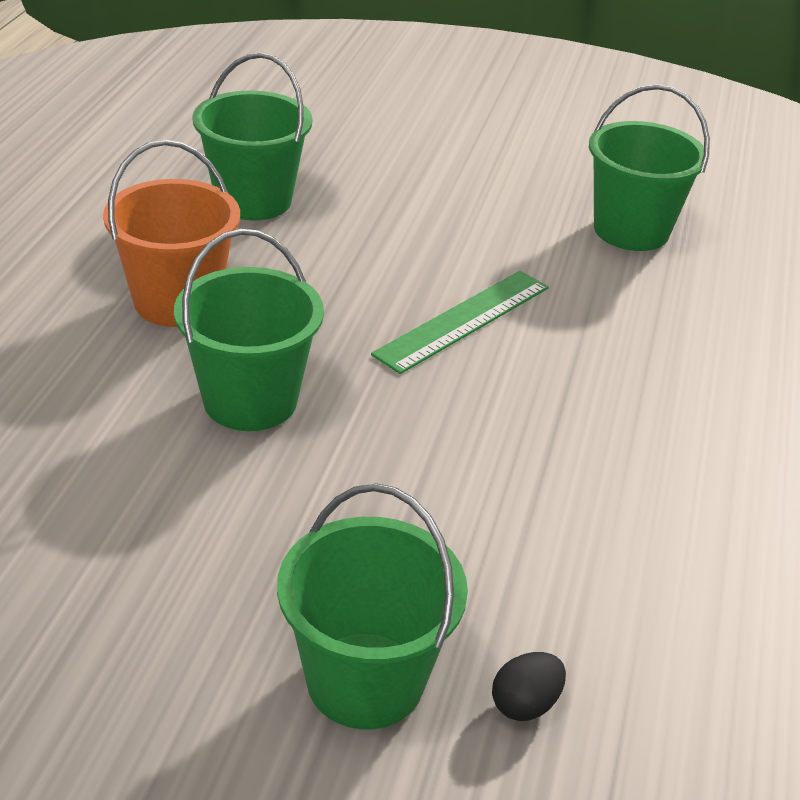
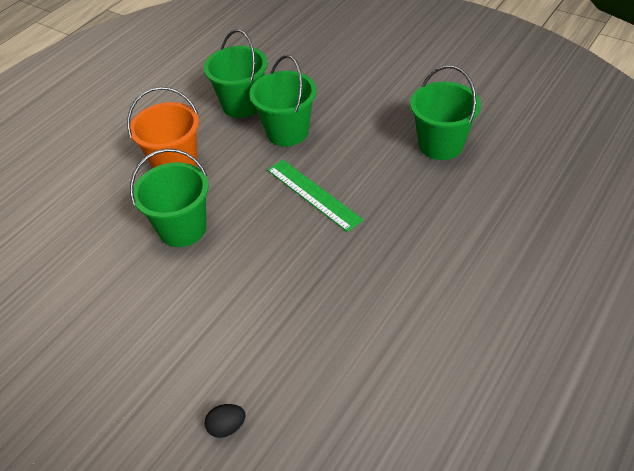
camera: 25 degrees right, 10 degrees up
green bucket [277,483,468,729] -> green bucket moved to [249,55,316,146]
green ruler [371,271,549,374] -> green ruler turned 75 degrees clockwise [267,160,363,232]

